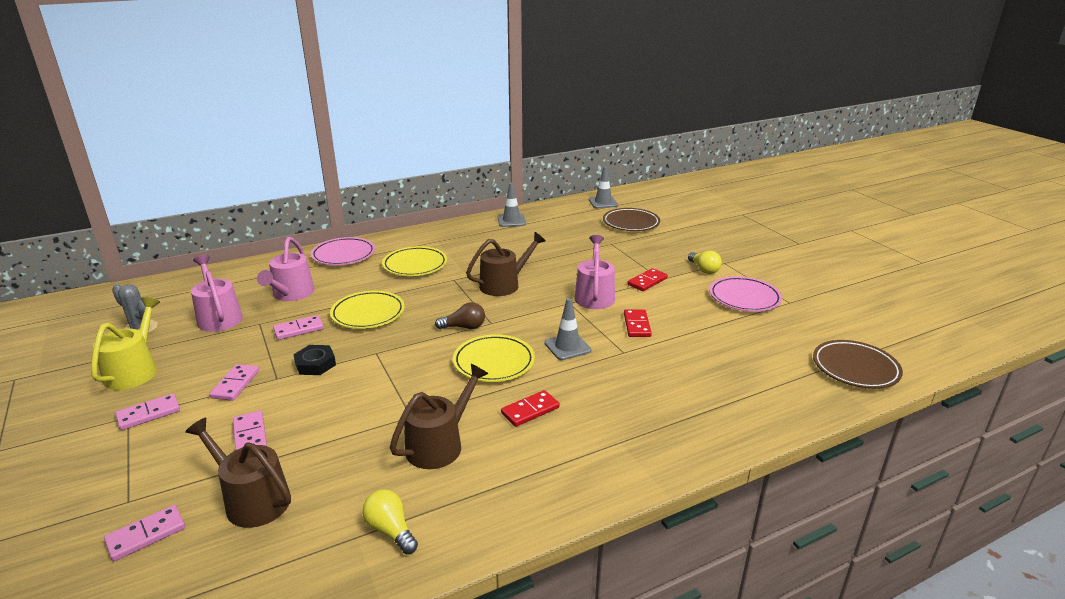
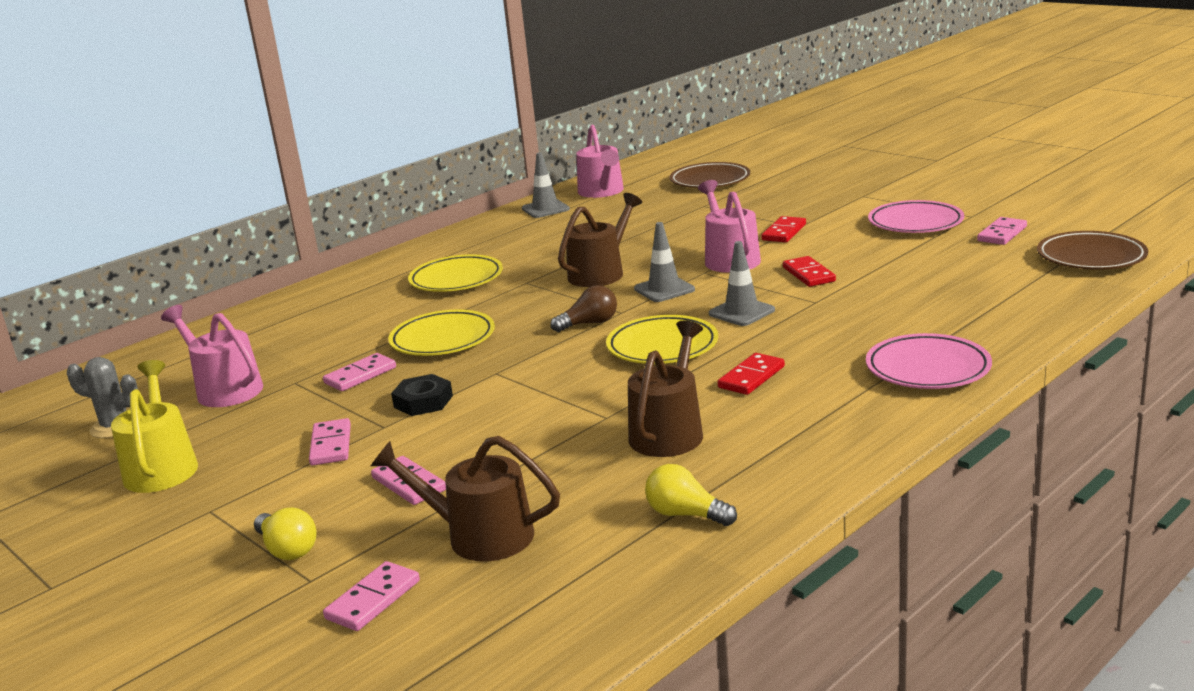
camera: 15 degrees left, 5 degrees down
pink domino [116,393,180,430] -> pink domino moved to [977,217,1027,245]
pink watering can [257,237,314,301] -> pink watering can moved to [576,125,624,198]
pink plate [311,237,375,265] -> pink plate moved to [866,333,992,389]
grey traffic cone [589,166,618,208] -> grey traffic cone moved to [634,222,695,302]
yellow light bulb [688,251,722,274] -> yellow light bulb moved to [254,507,317,560]

